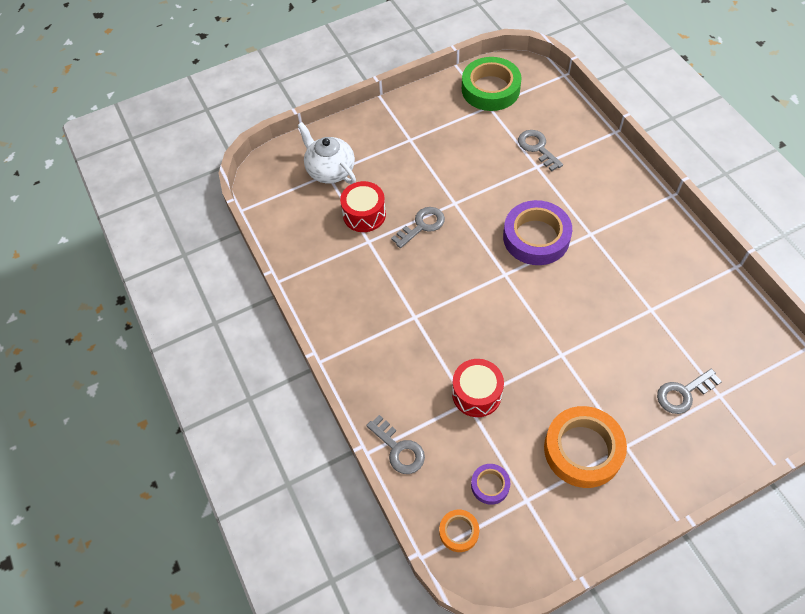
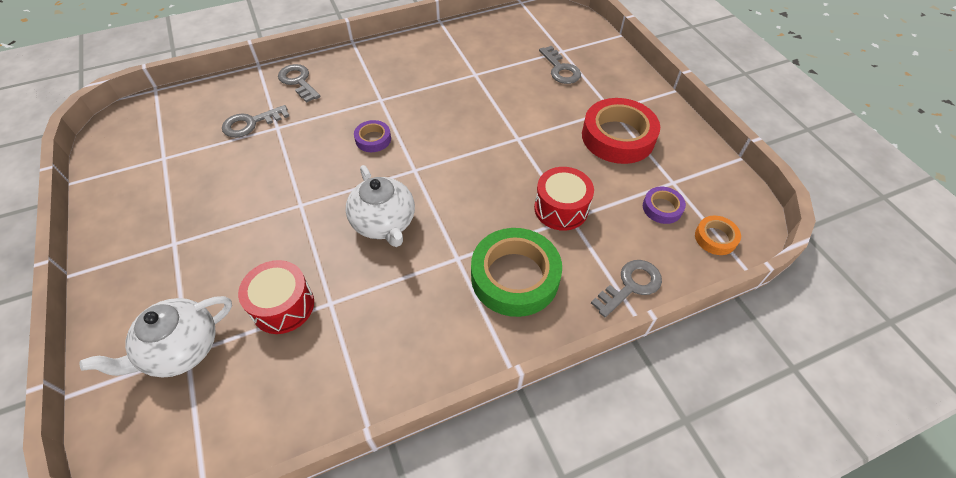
camera: 90 degrees left, 5 degrees down
grey key [391,207,445,248] -> grey key moved to [278,64,321,103]
green tape [462,57,522,111] -> green tape moved to [471,228,562,317]
purple tape [503,200,572,265] -> purple tape [354,120,391,152], size x0.49
orange tape [544,406,627,488] -> red tape [582,98,660,164]
none -> white teapot [346,165,415,247]

